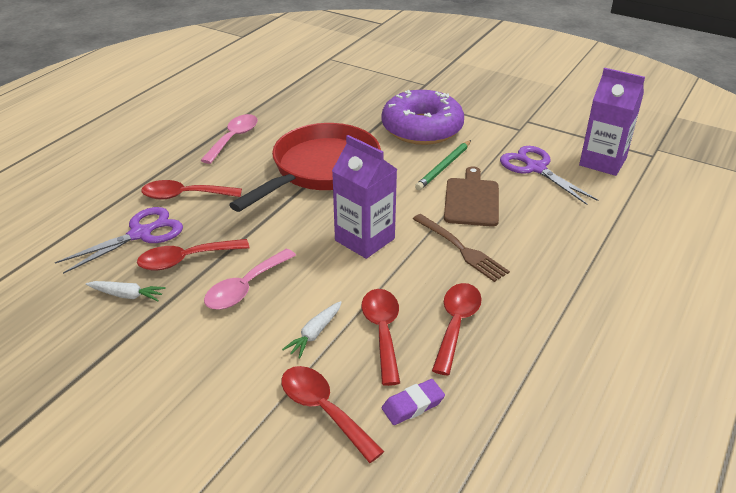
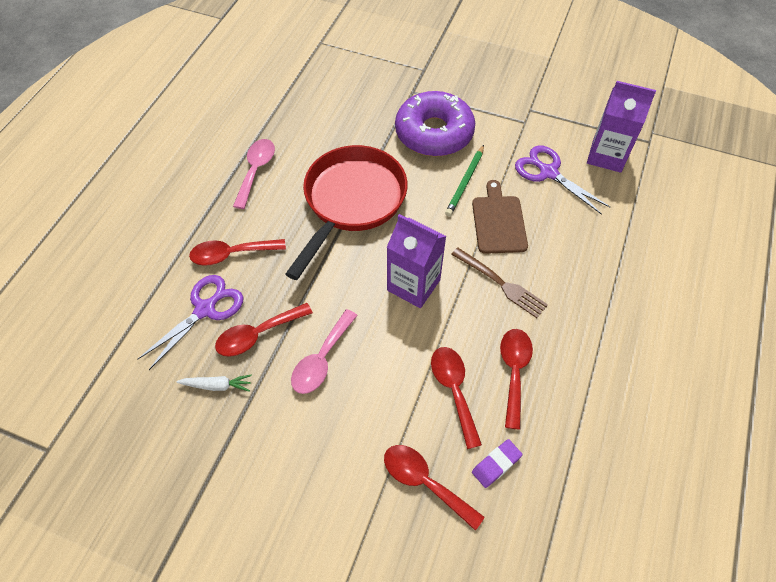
camera: 10 degrees left, 20 degrees up
white carrot [282,301,342,359] -> none

